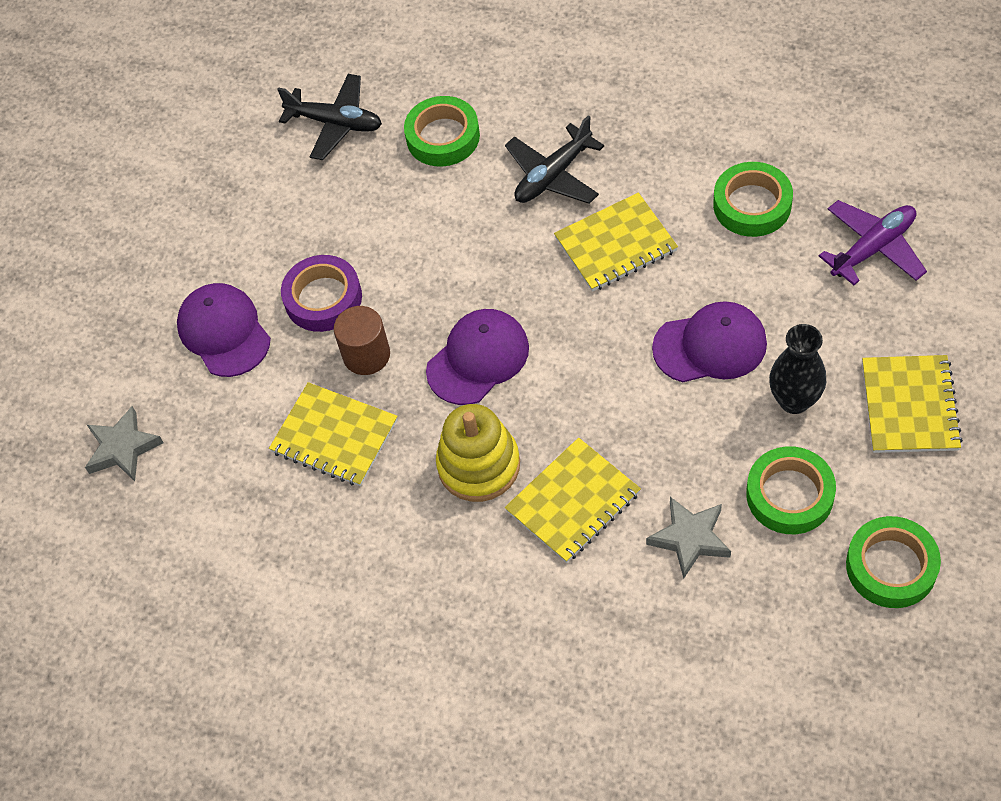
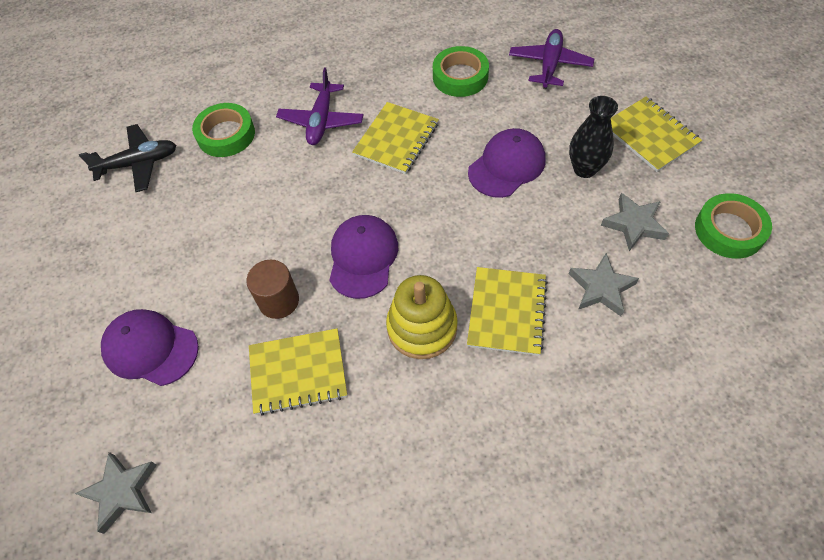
camera: 40 degrees left, 0 degrees up
purple tape [281,255,362,332] -> none
black plane [505,115,604,204] -> purple plane [276,67,363,145]
green tape [746,446,836,534] -> grey star [601,193,669,251]

